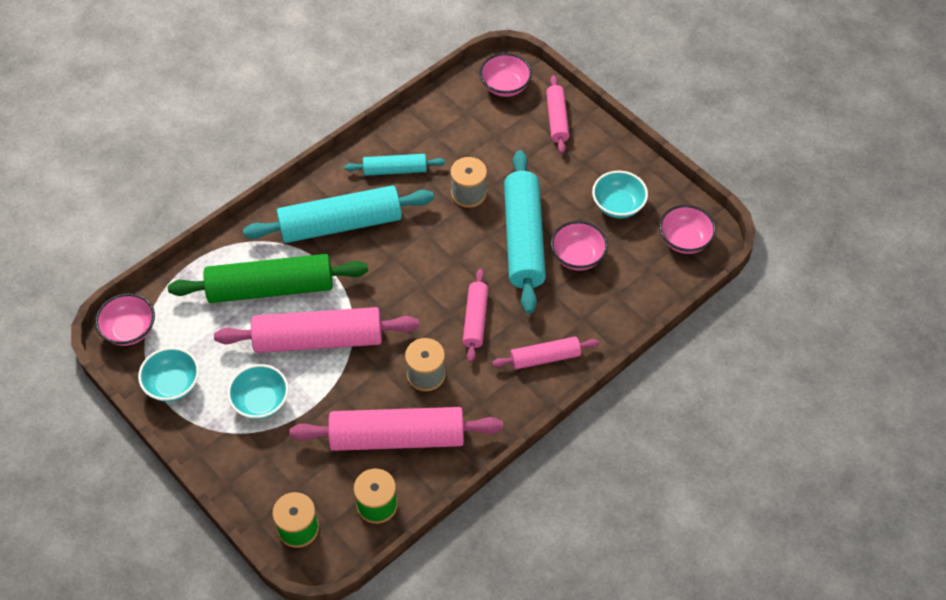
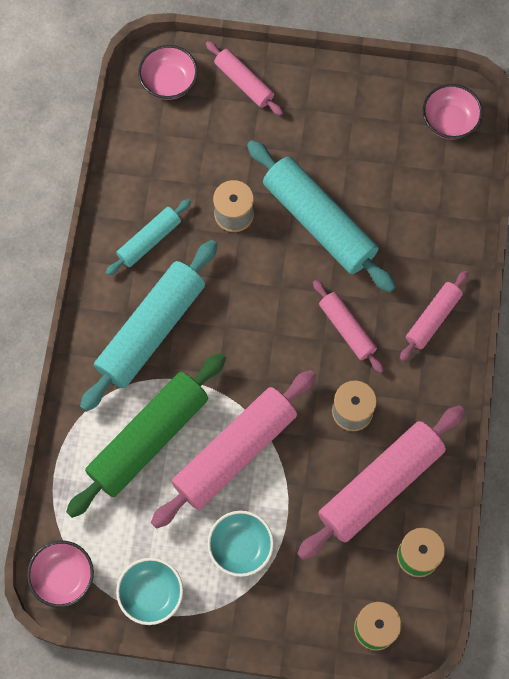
camera: 40 degrees left, 15 degrees up
pink bowl [551,221,608,270] -> none
turquoise bowl [592,170,648,218] -> none

